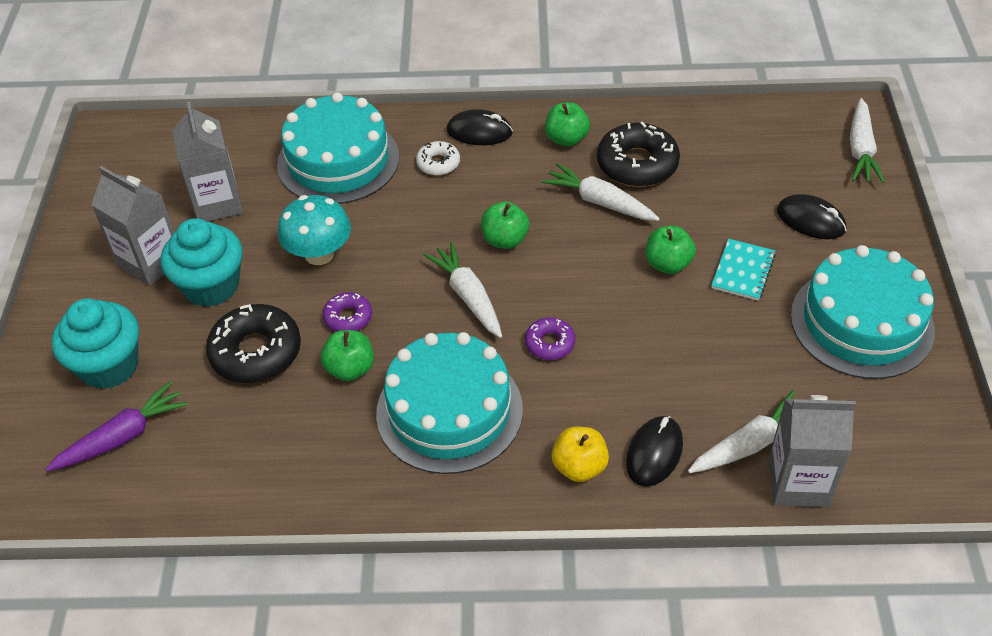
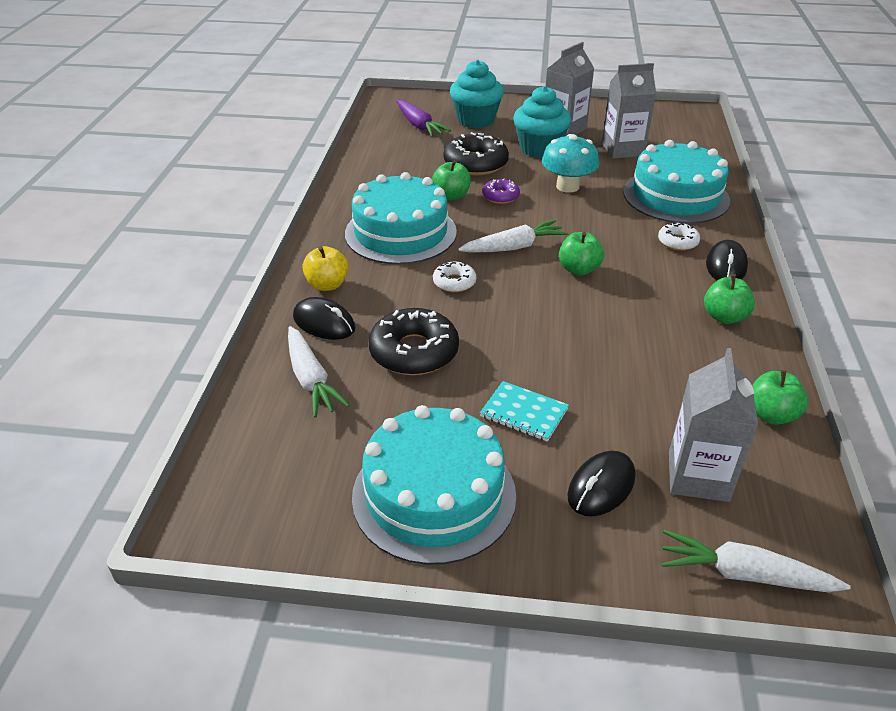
camera: 95 degrees right, 10 degrees down
purple donut [525,317,575,360] -> white donut [433,262,476,292]
white carrot [541,163,660,221] -> none
black donut [597,122,680,187] -> black donut moved to [368,308,459,375]
green apple [646,226,696,274] -> green apple moved to [752,369,808,425]
grey carton [769,395,856,507] -> grey carton moved to [669,348,758,502]

